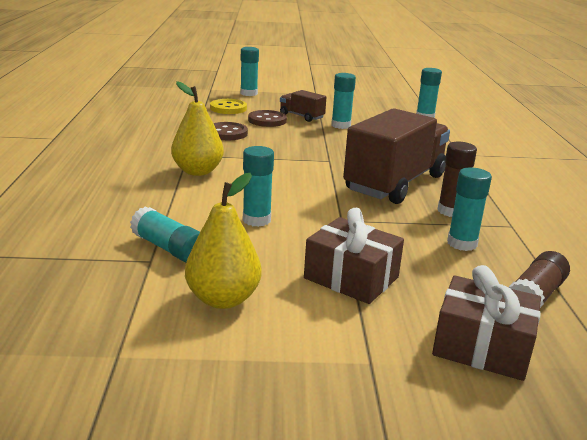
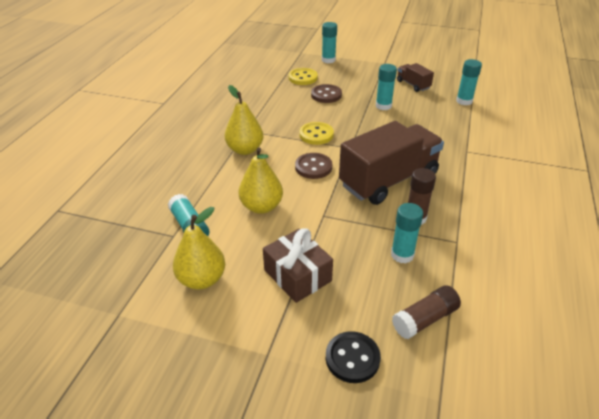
camera: 20 degrees right, 15 degrees up
brown button [213,122,248,140] -> brown button moved to [295,153,332,179]
turquoise glue stick [243,146,274,227] -> yellow pear [239,147,283,214]
brown truck [280,90,326,122] -> brown truck moved to [397,63,434,92]
brown gift [432,265,541,381] -> black button [326,331,381,383]
none -> yellow button [299,122,334,145]

